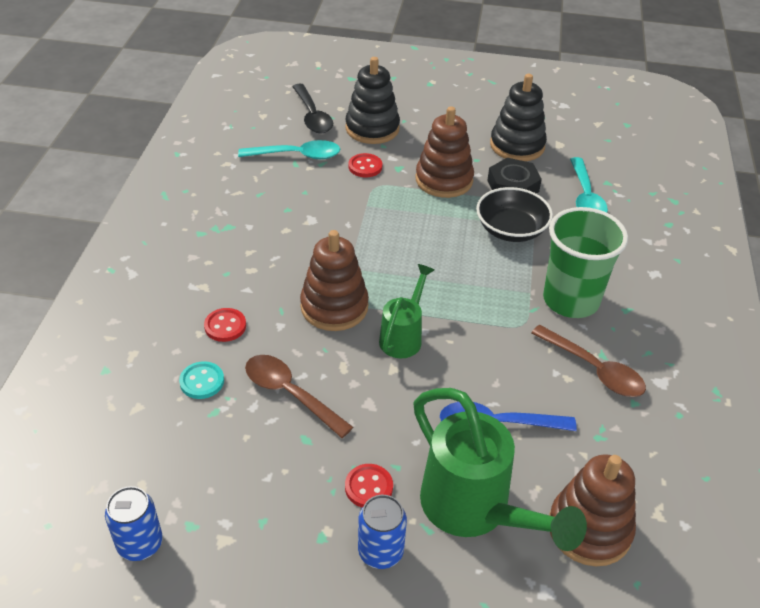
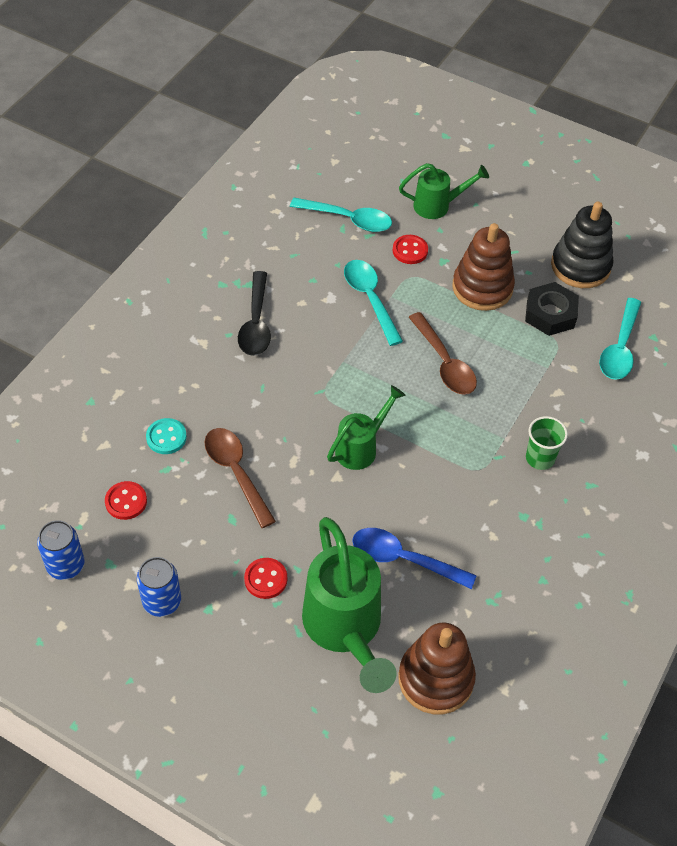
camera: 20 degrees right, 10 degrees up
red button [204,308,246,342] -> red button moved to [105,481,147,520]
black spoon [292,84,333,133] -> black spoon moved to [238,271,271,356]
brown stacking toy [300,230,369,331] -> none
black stacking toy [345,57,400,144] -> green watering can [399,163,489,219]
blue can [358,495,407,569] -> blue can moved to [137,557,181,617]
black bowl [476,187,553,242] -> none
brown spoon [531,325,646,397] -> brown spoon moved to [409,312,477,395]
green cup [543,207,628,318] -> green cup [526,416,568,470], size x0.51
none -> turquoise spoon [344,260,403,346]

